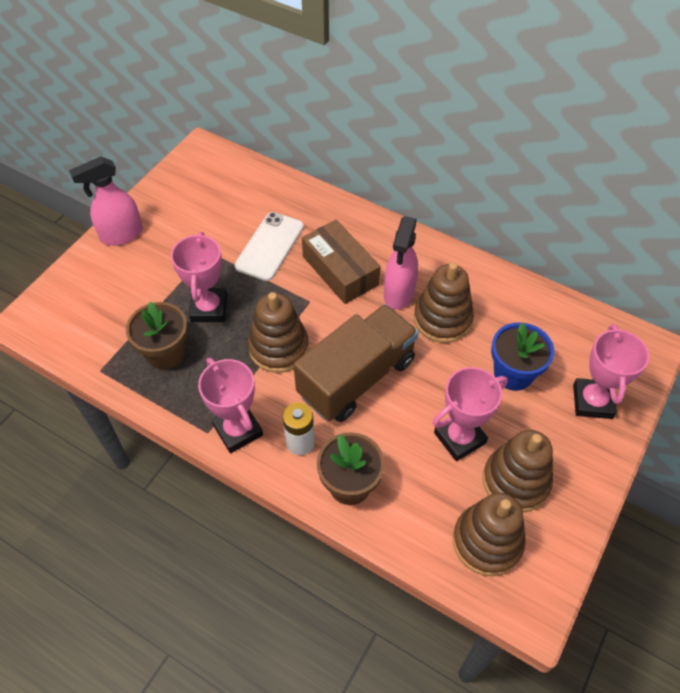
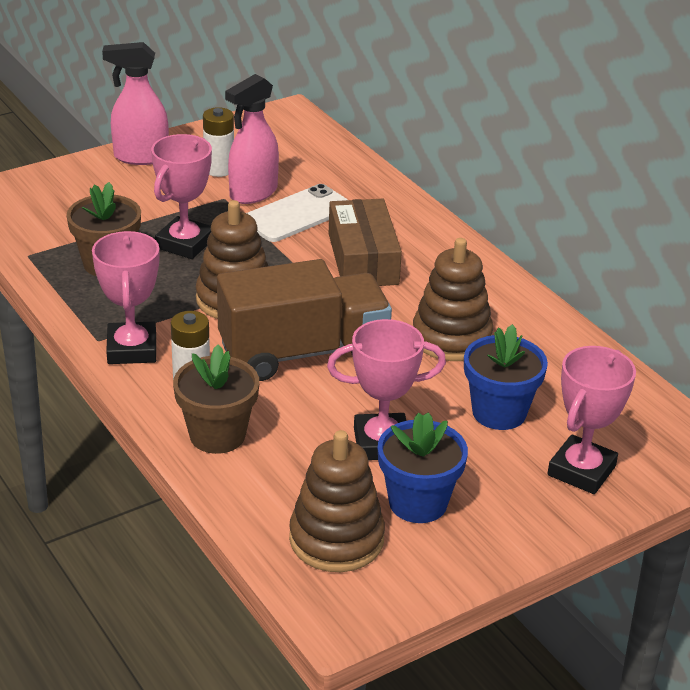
camera: 25 degrees right, 20 degrees down
pink spray bottle [384,216,418,310] -> pink spray bottle moved to [225,74,279,204]
brown stacking toy [483,430,553,512] -> blue flower pot [378,412,468,523]
none -> white battery [203,107,234,177]

